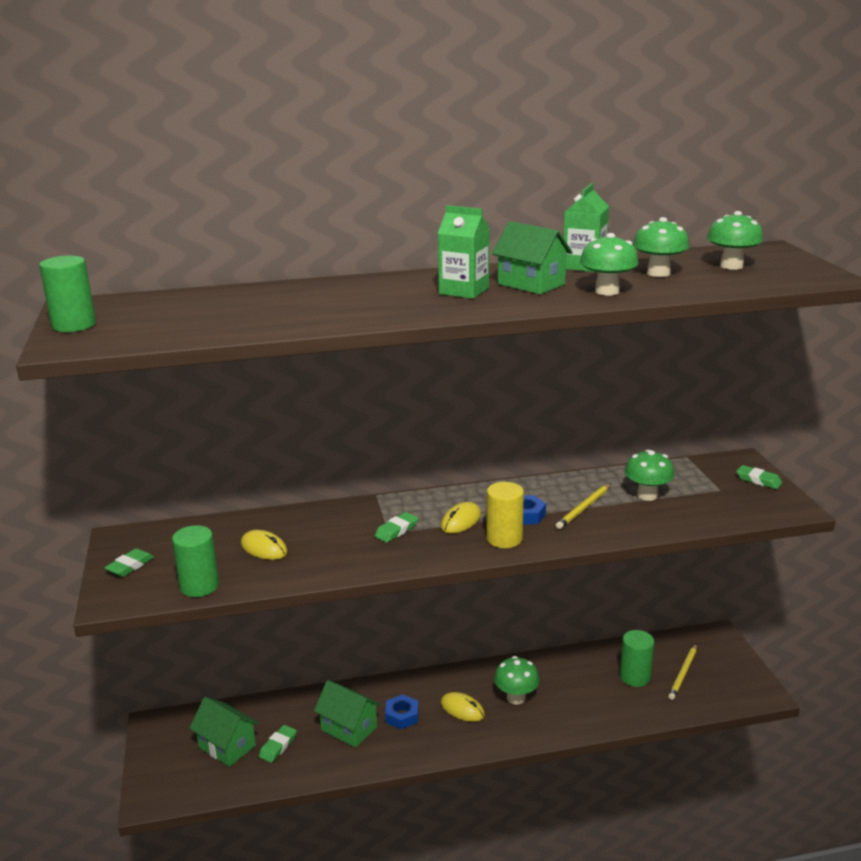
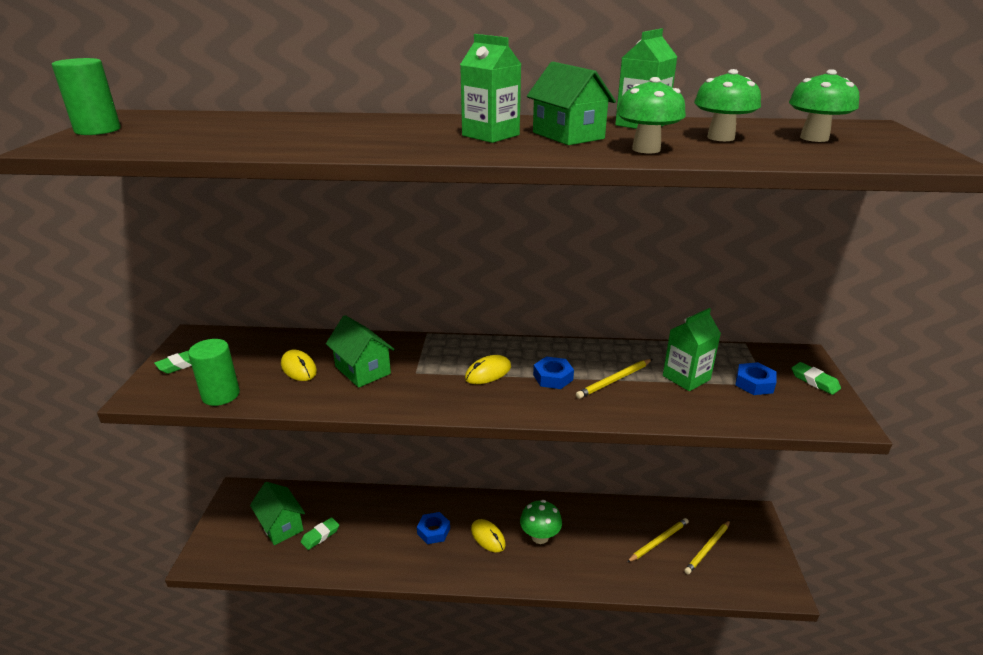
camera: 15 degrees right, 5 degrees up
green house [314,680,381,748] -> green house moved to [326,315,395,388]
green eraser [375,512,418,543] -> none
yellow cylinder [486,482,524,548] -> none
green cylinder [620,630,654,687] -> yellow pencil [627,518,689,562]
green mushroom [625,450,675,501] -> green carton [663,308,721,391]
none -> blue nut [735,362,777,395]

